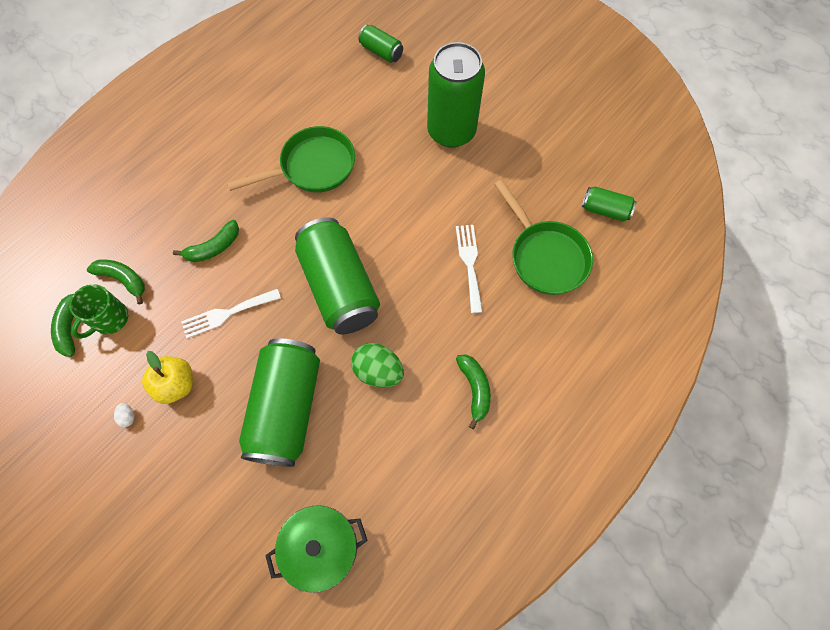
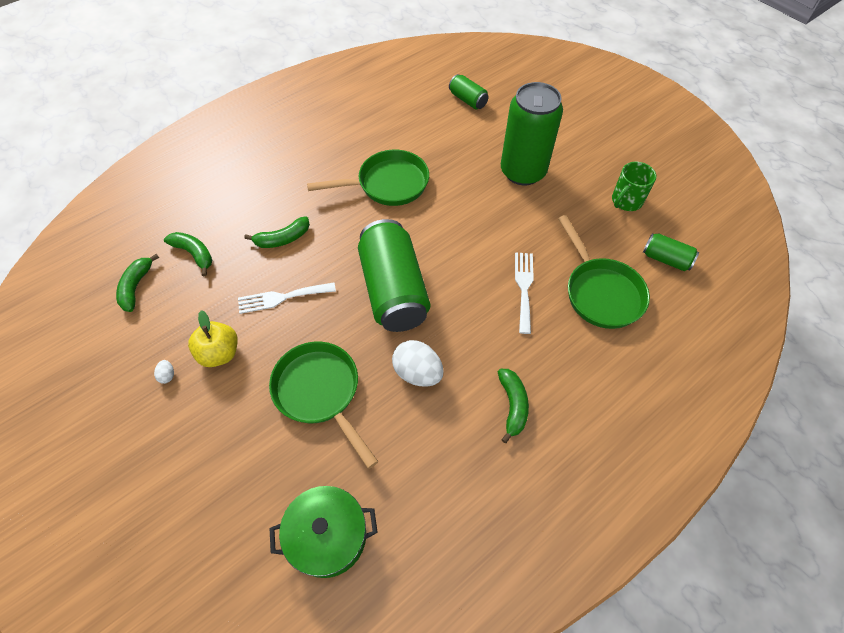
camera: 10 degrees right, 10 degrees down
green mug [70,284,128,339] -> green mug moved to [612,162,656,211]
green can [239,338,320,467] -> green pan [269,341,378,469]
green egg [351,343,404,388] -> white egg [392,340,444,386]

